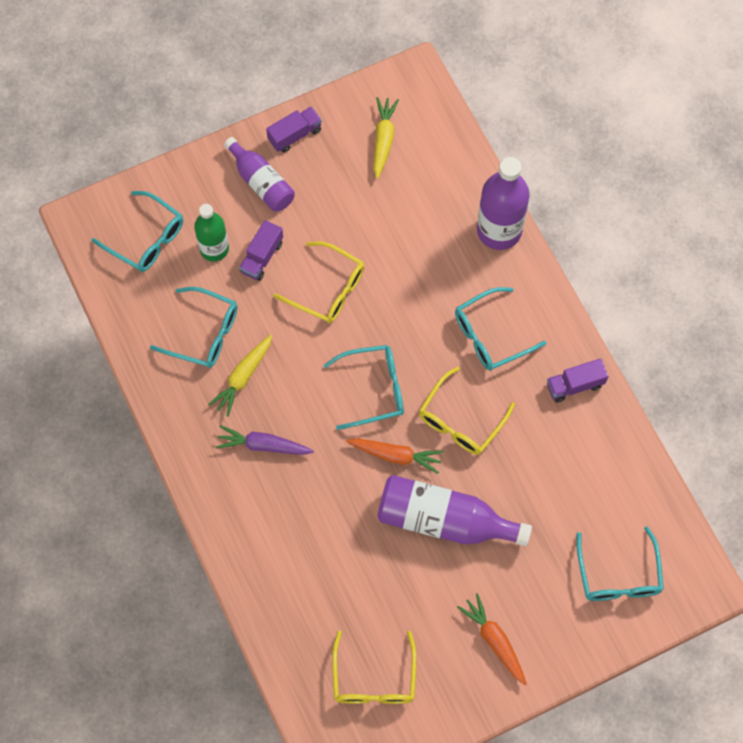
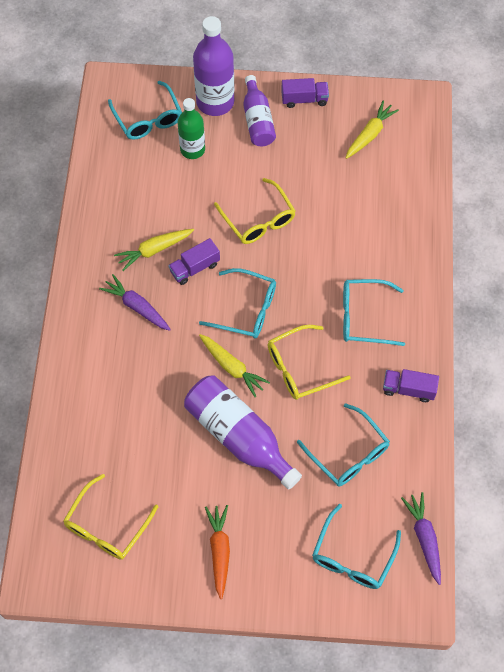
camera: 30 degrees right, 5 degrees down
turquoise glasses [150,287,238,368] -> turquoise glasses moved to [297,403,390,486]
purple truck [239,220,283,281] -> purple truck moved to [168,238,220,285]
orange carrot [346,438,444,474] -> yellow carrot [199,334,270,397]
purple bottle [477,157,529,250] -> purple bottle moved to [193,16,234,116]
none -> purple carrot [401,492,441,585]

